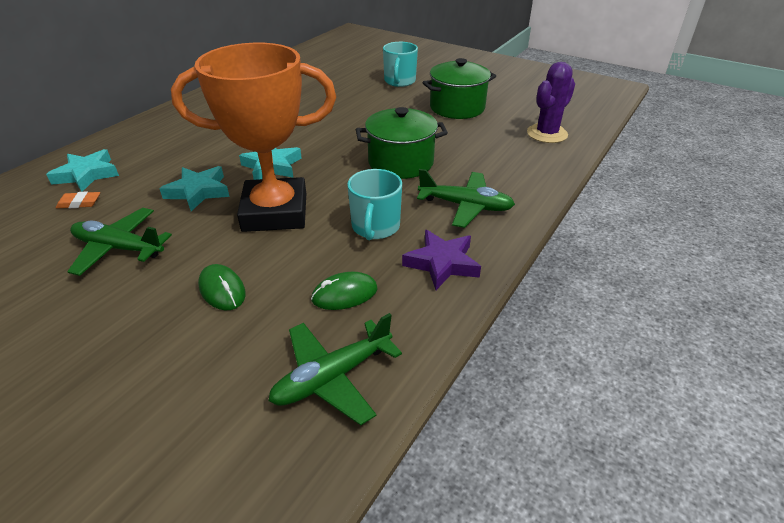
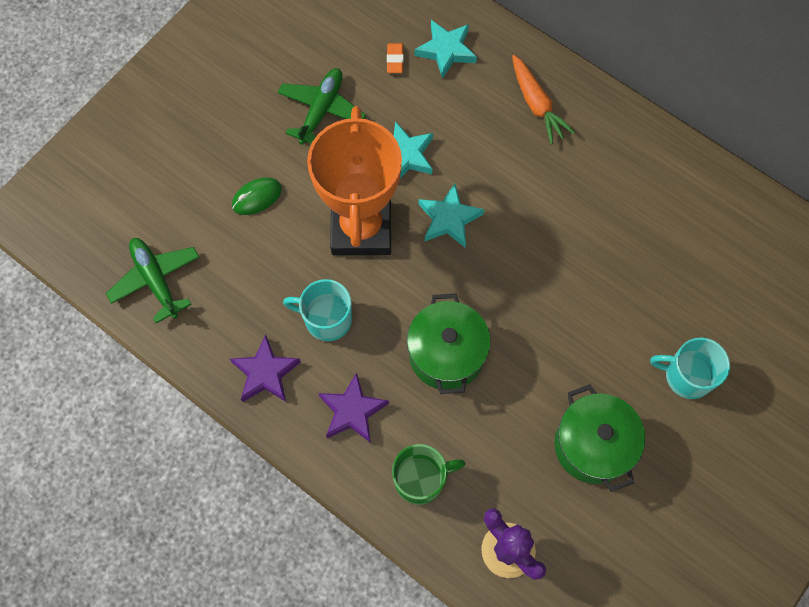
camera: 95 degrees right, 30 degrees up
green mouse [311,272,378,310] -> none
green plane [417,169,515,228] -> purple star [318,372,389,443]
none -> green mug [392,444,466,505]
none -> orange carrot [512,55,575,144]

